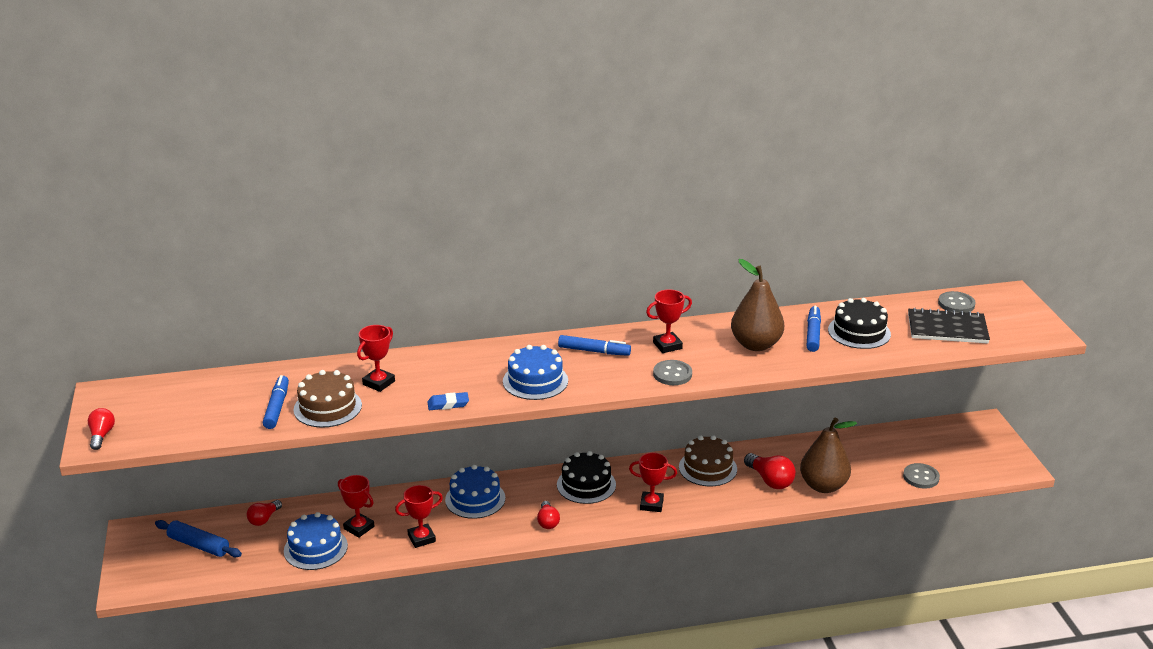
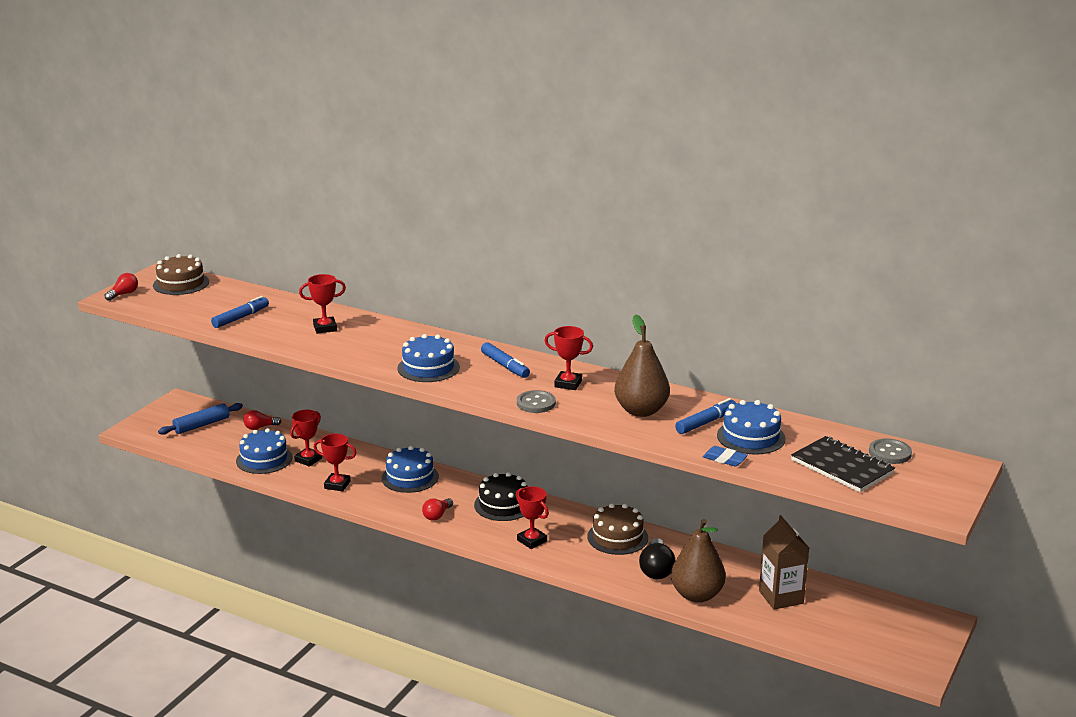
camera: 40 degrees right, 5 degrees down
blue rolling pin [155,520,242,557] -> blue rolling pin turned 75 degrees clockwise [158,403,243,435]
brown cake [294,370,362,428] -> brown cake moved to [153,254,209,295]
red trophy [338,475,374,538] -> red trophy turned 45 degrees clockwise [290,410,322,467]
blue eraser [427,392,469,410] -> blue eraser moved to [703,446,748,466]
red light bulb [744,453,796,489] -> black light bulb [639,538,675,579]
black cake [828,298,891,349] -> blue cake [717,400,786,455]
grey button [903,463,940,489] -> none
none -> brown carton [759,515,809,610]

